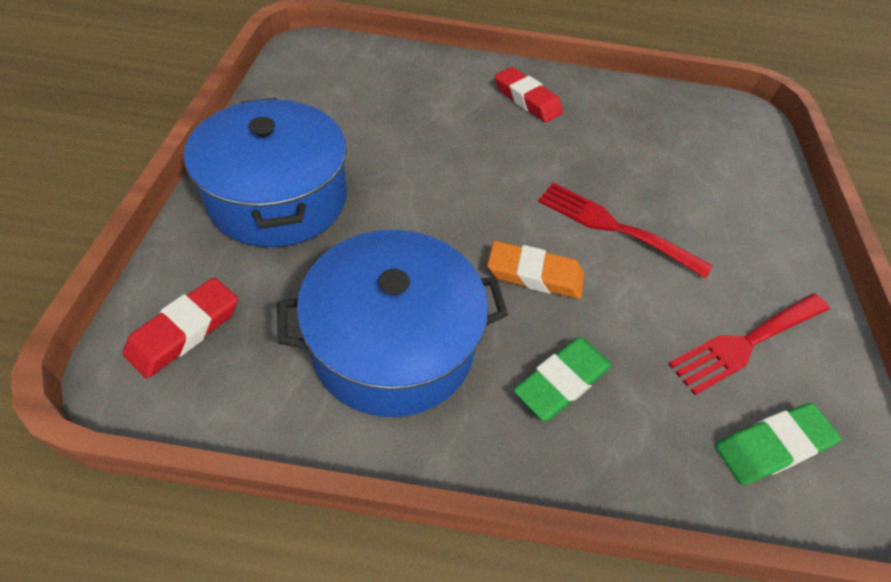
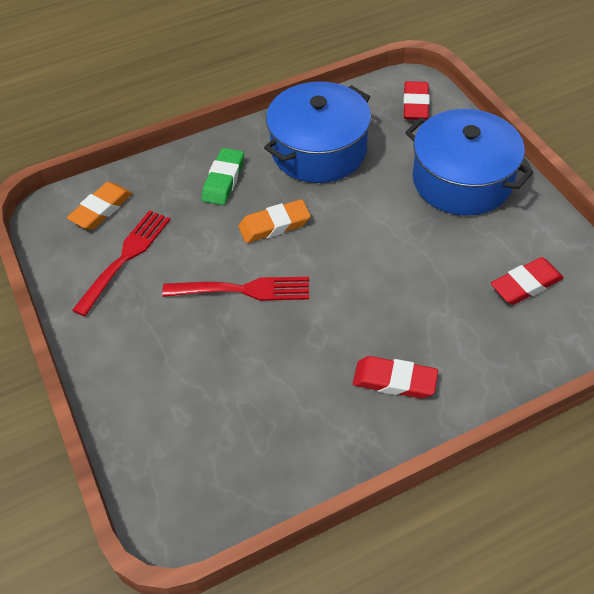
camera: 155 degrees right, 0 degrees up
green eraser [715,403,841,485] -> orange eraser [67,182,132,230]
none -> red eraser [491,257,564,305]

